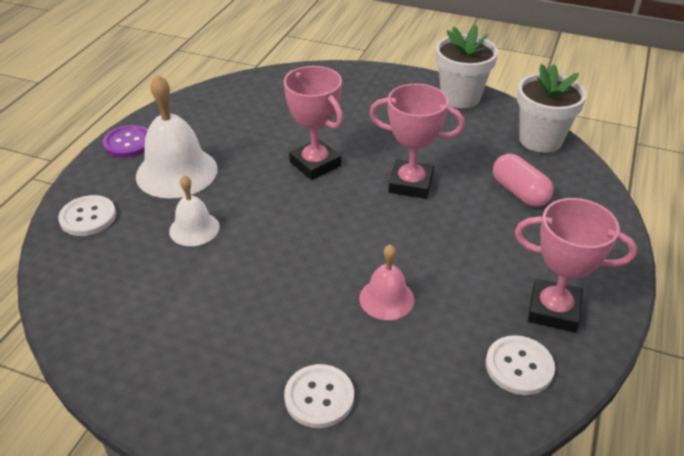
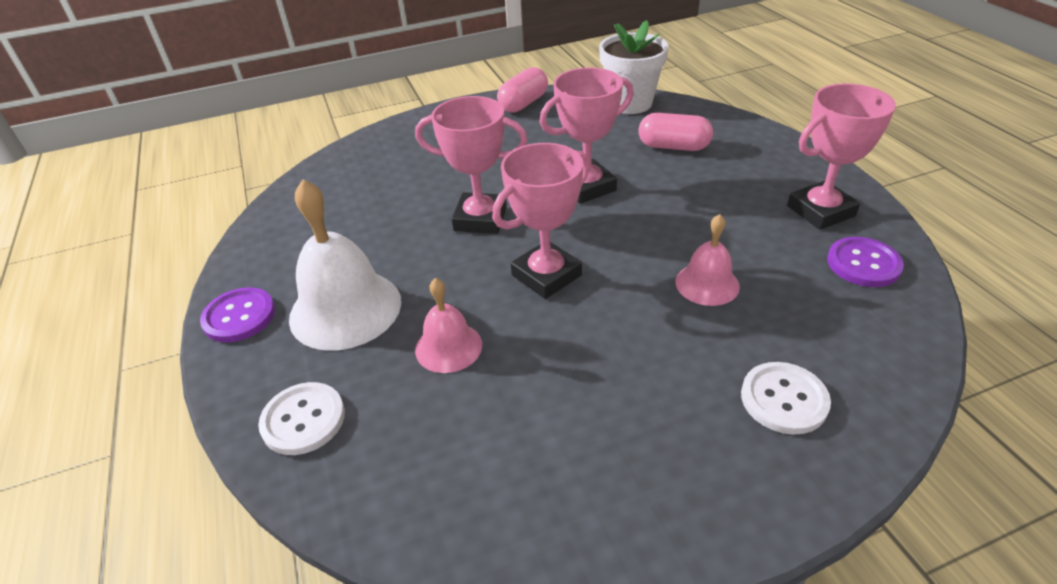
camera: 40 degrees left, 0 degrees up
white bell [169,175,220,246] -> pink bell [415,278,482,373]
white flower pot [436,25,498,108] -> pink capsule [497,67,548,113]
white button [486,335,555,395] -> purple button [827,237,904,287]
none -> pink trophy [492,143,590,299]

